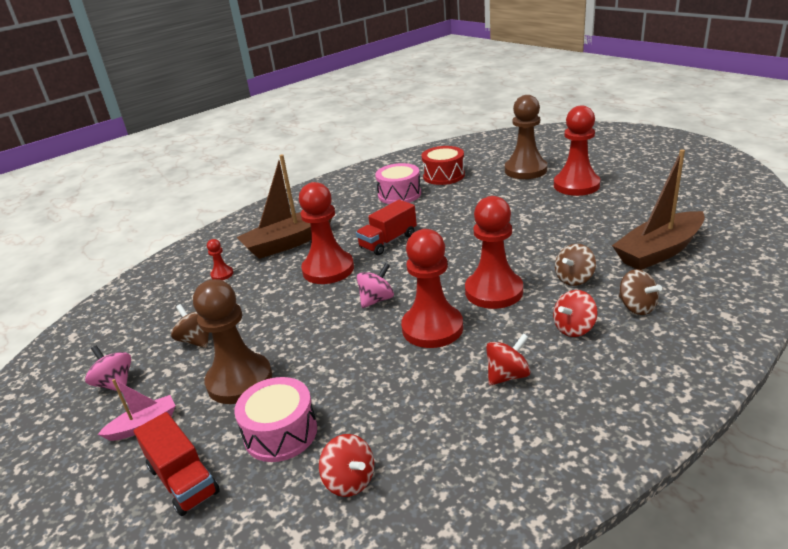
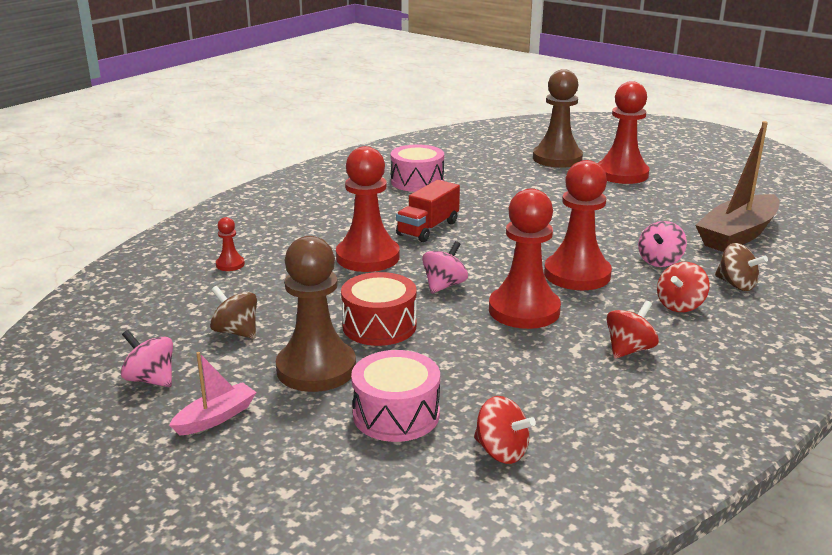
camera: 15 degrees left, 5 degrees down
red truck [134,412,220,516] -> none
brown boat [236,154,335,259] -> none
red drum [422,146,465,185] -> red drum moved to [341,272,417,346]
brown spinning top [555,244,596,286] -> pink spinning top [638,221,687,267]

